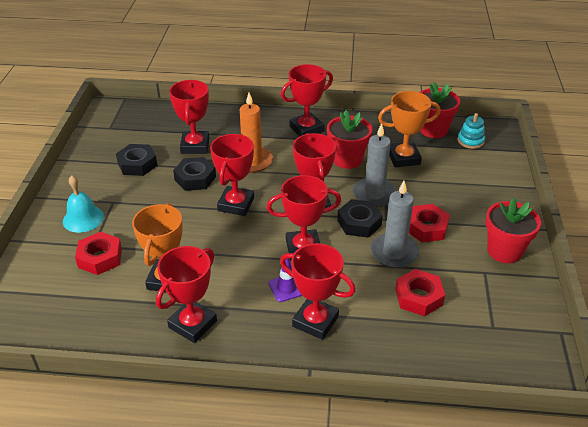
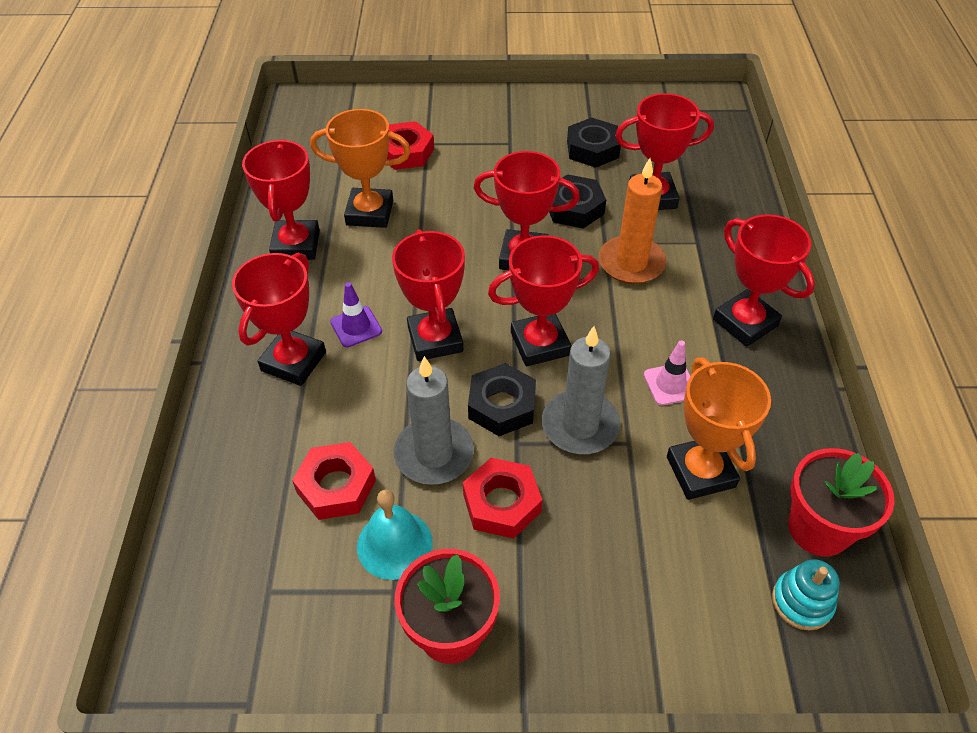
camera: 85 degrees right, 10 degrees up
turquoise bell [63,175,104,233] -> turquoise bell moved to [357,490,433,580]
red trophy [156,246,217,343] -> red trophy turned 60 degrees clockwise [242,139,320,260]
red flower pot [327,110,372,169] -> pink traffic cone [644,341,690,406]

